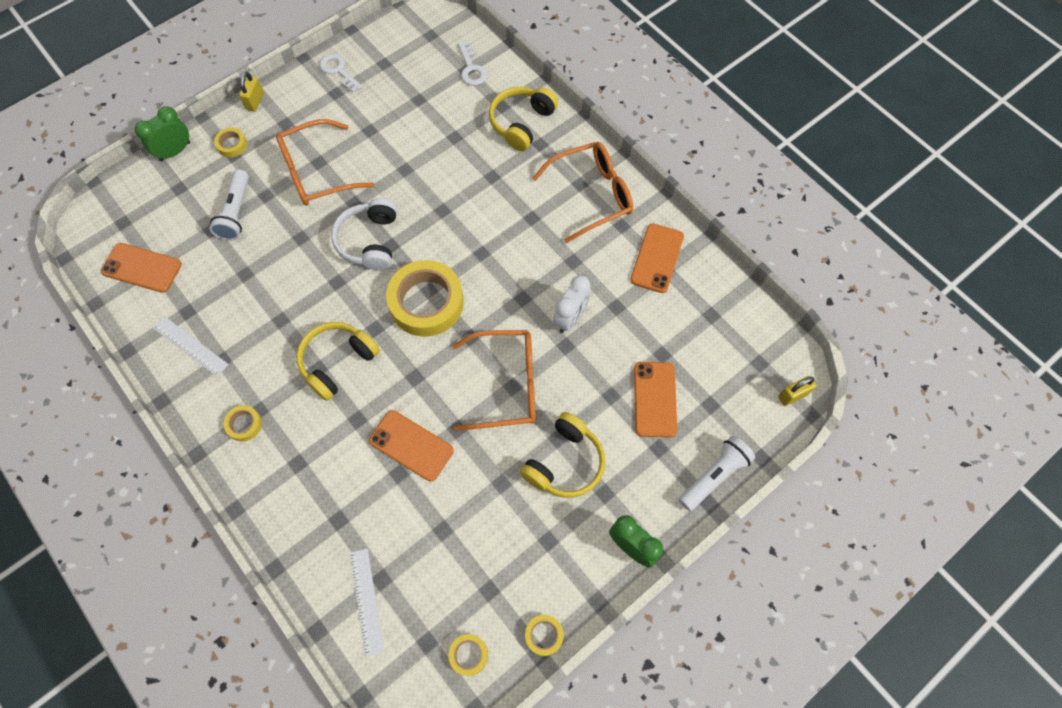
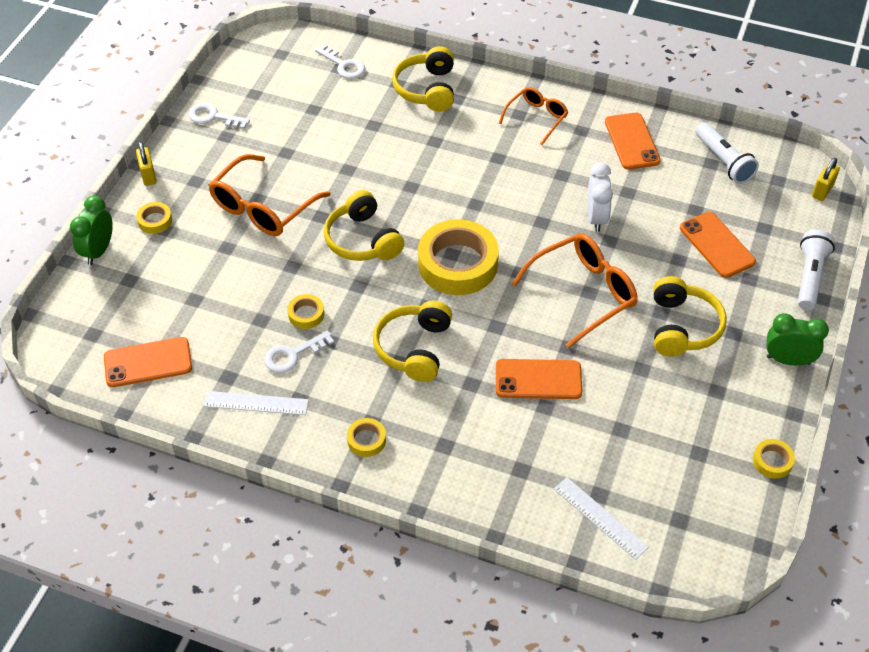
camera: 30 degrees left, 15 degrees down
white flashlight [210,170,249,240] -> white flashlight moved to [695,122,759,184]
white headphones [331,198,397,271] -> yellow headphones [324,190,404,261]
yellow tape [448,634,488,676] -> yellow tape moved to [287,294,324,329]
orange glasses [532,142,633,243] -> orange glasses [499,87,568,145], size x0.61
none -> white key [264,331,334,373]

